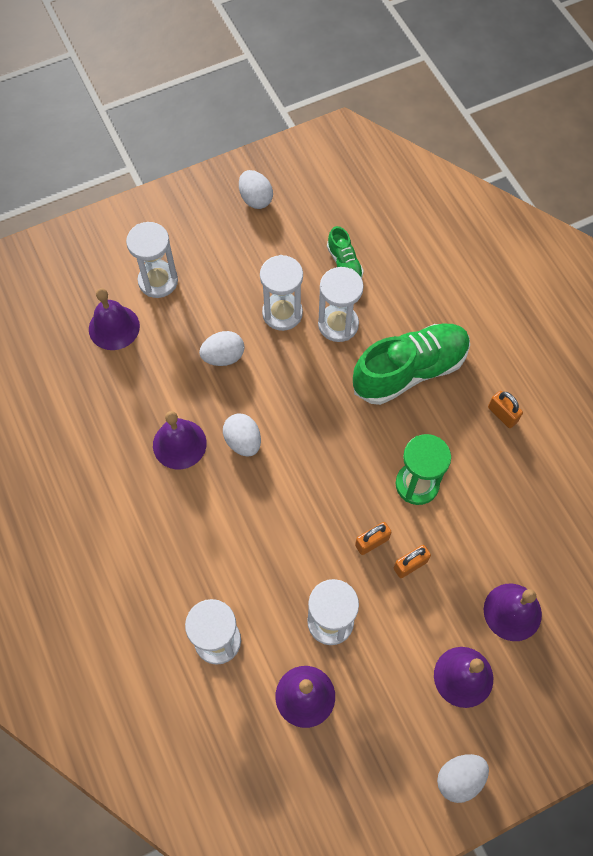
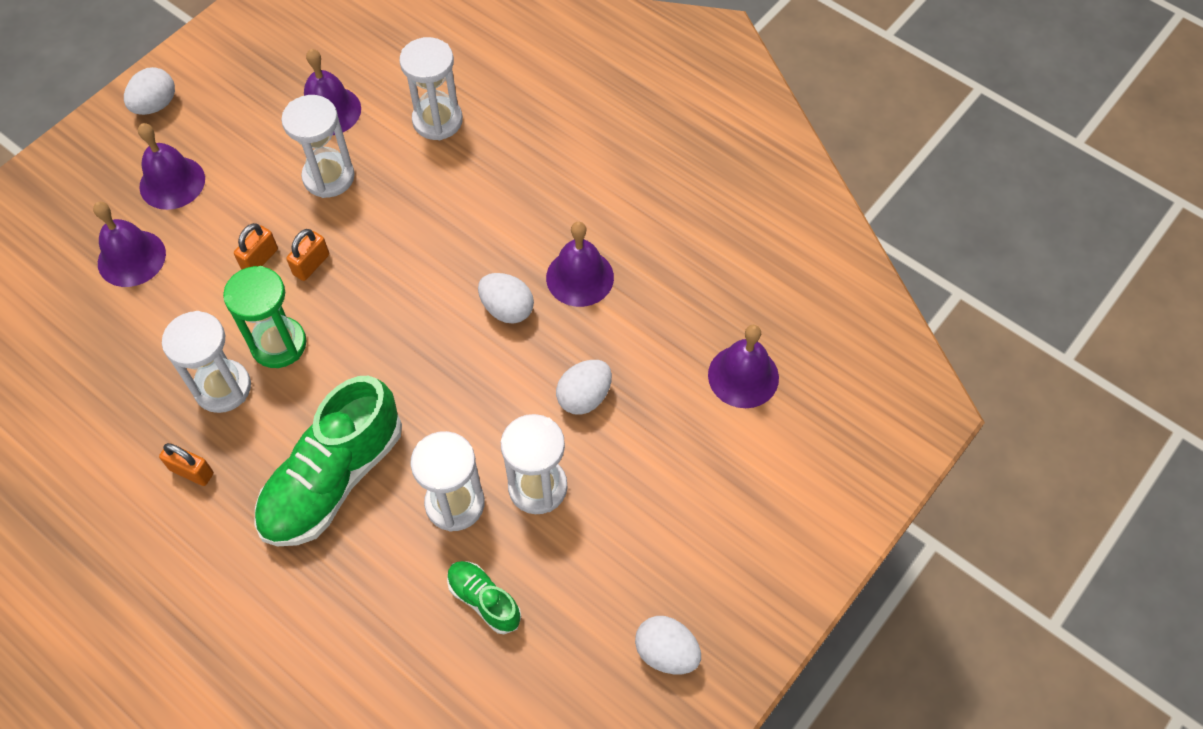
camera: 155 degrees right, 5 degrees down
white hourglass [126,222,178,298] -> white hourglass moved to [162,311,251,413]

